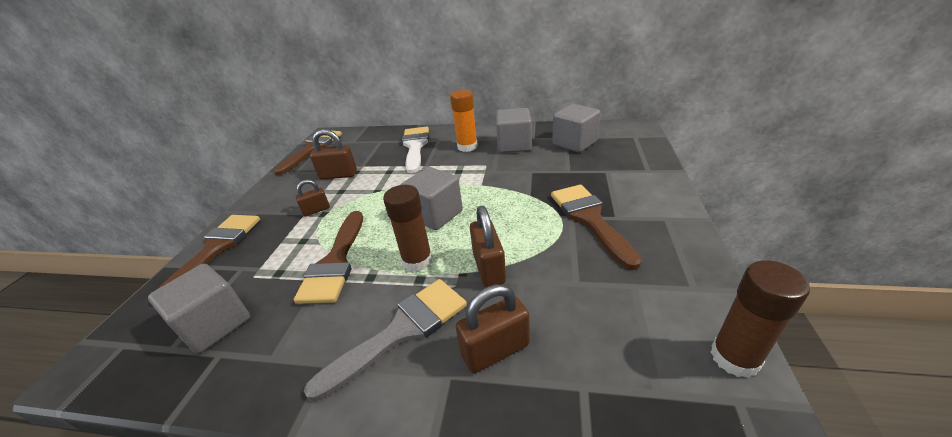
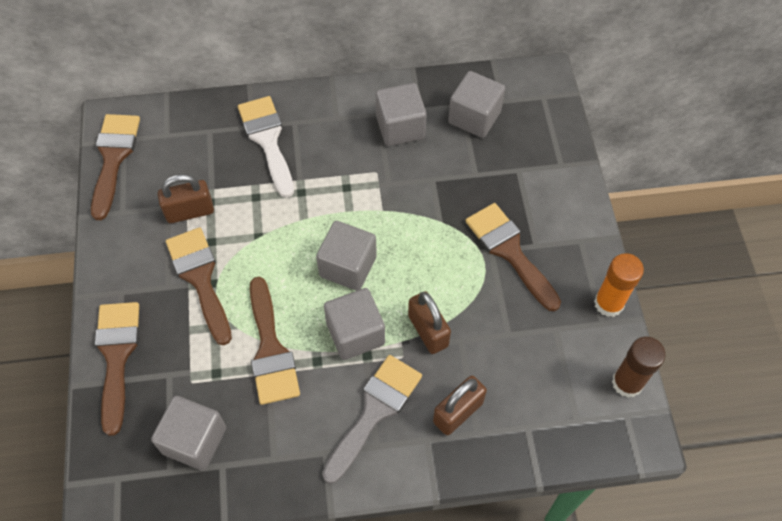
camera: 20 degrees left, 25 degrees up
brown padlock [296,180,330,216] -> brown brush [166,227,232,346]
brown glue stick [383,185,433,272] -> grey cube [324,288,385,360]
orange glue stick [450,90,478,152] -> orange glue stick moved to [594,253,644,317]

